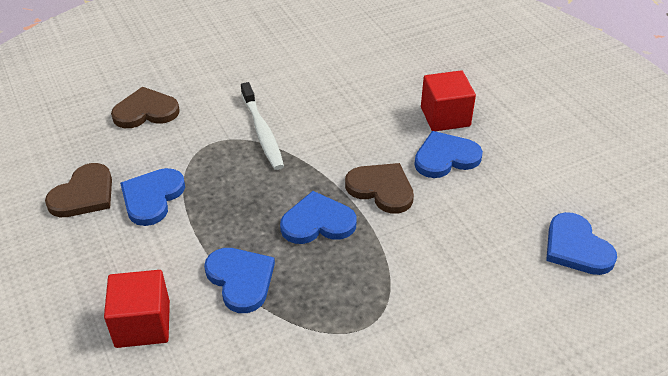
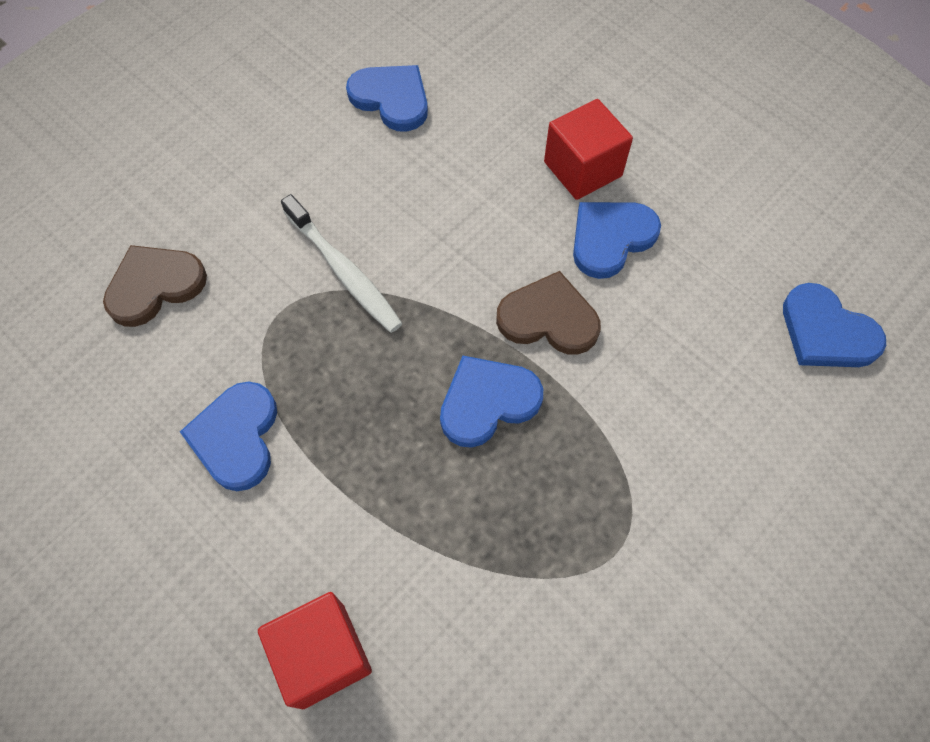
camera: 20 degrees left, 20 degrees up
brown heart [45,163,112,217] -> none
blue heart [204,248,275,313] -> blue heart moved to [346,65,428,132]

